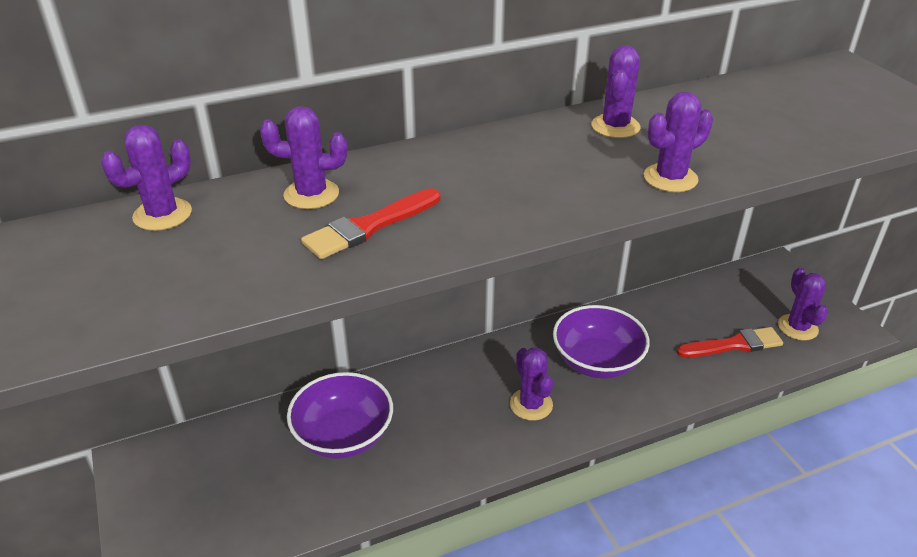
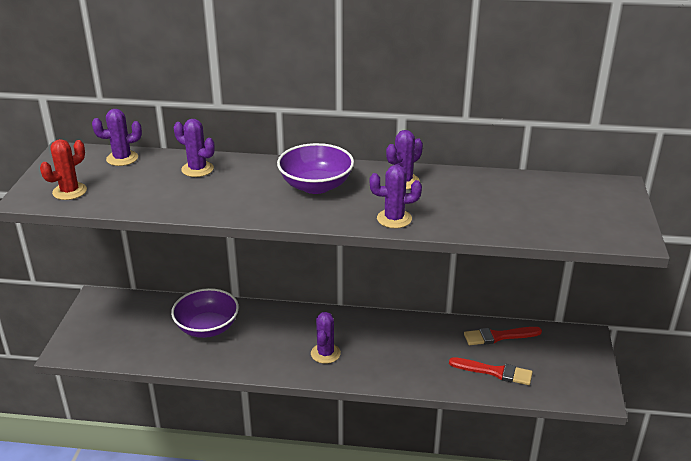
camera: 30 degrees right, 5 degrees down
red brush [301,188,440,259] -> red brush moved to [464,327,542,345]
purple bowl [553,305,650,378] -> purple bowl moved to [277,143,354,194]
purple cactus [778,267,828,341] -> none
none -> red cactus [40,139,87,200]

